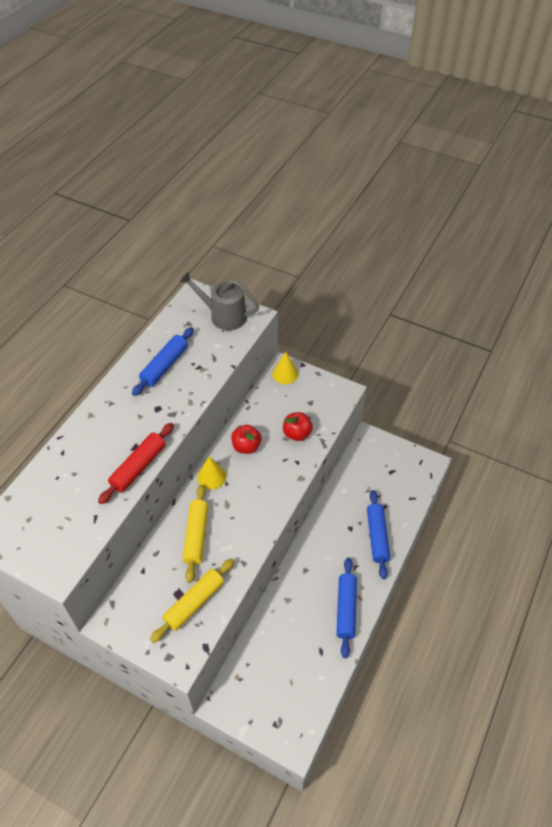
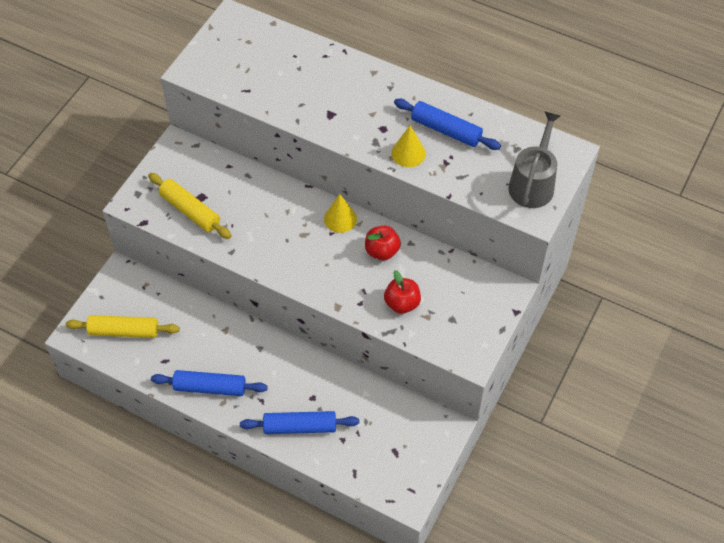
camera: 90 degrees right, 5 degrees up
red rolling pin [98,423,174,504] -> none
yellow rolling pin [182,485,208,583] -> yellow rolling pin moved to [65,315,180,338]
yellow cone [272,351,298,384] -> yellow cone moved to [391,125,426,167]

